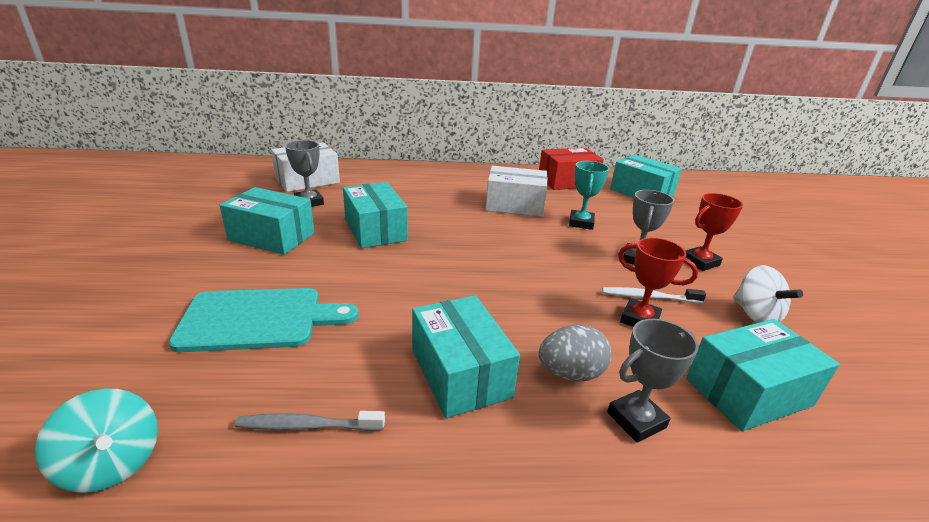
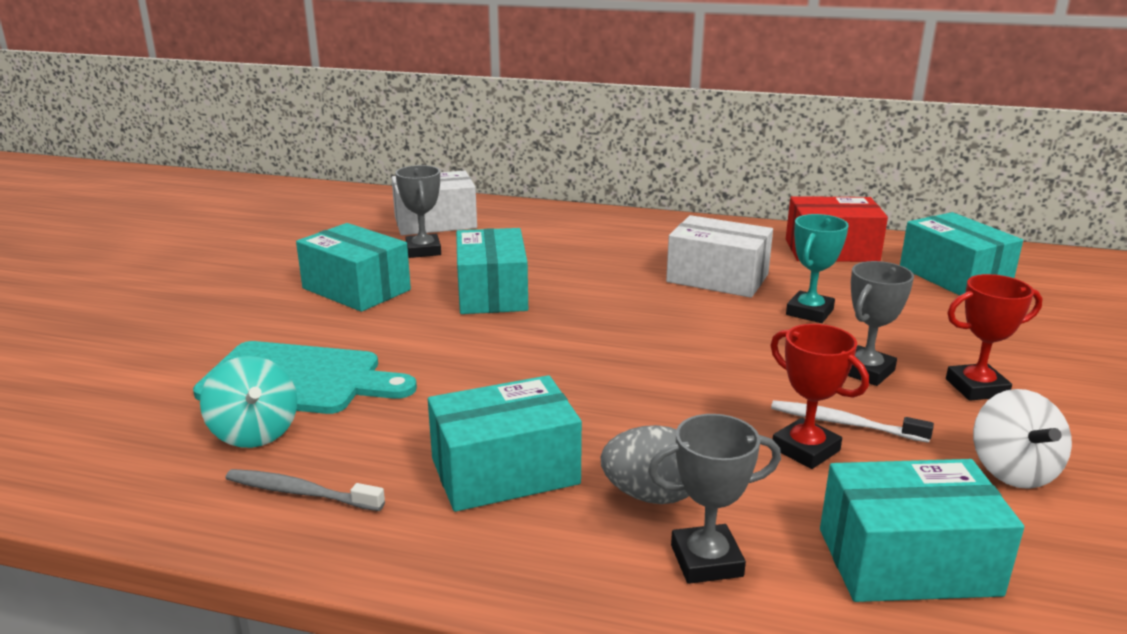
camera: 20 degrees right, 5 degrees down
turquoise spinning top [35,389,158,493] -> turquoise spinning top moved to [200,356,297,448]
turquoise box [412,295,520,418] -> turquoise box turned 75 degrees clockwise [428,375,582,512]

